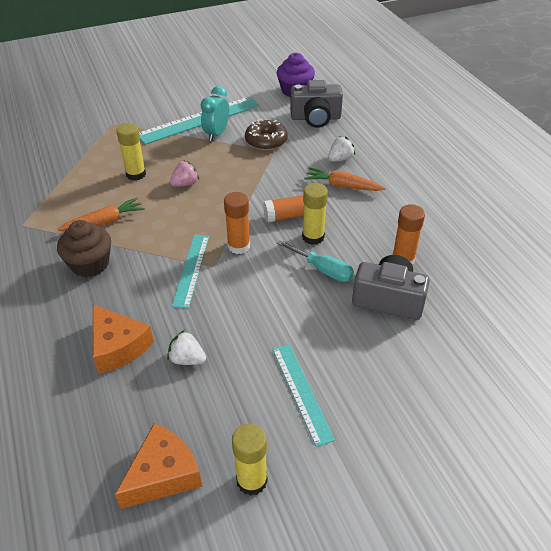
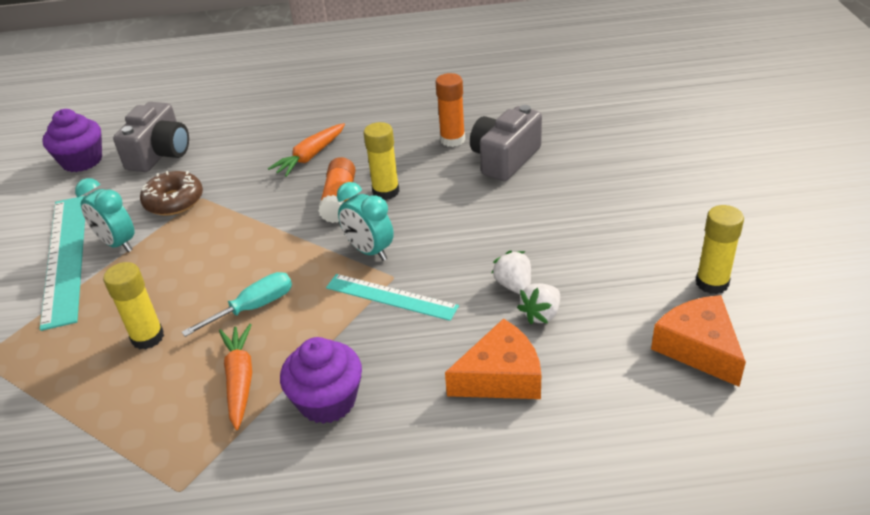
camera: 70 degrees left, 5 degrees down
brown cupcake [57,220,111,277] -> purple cupcake [280,337,362,424]
pink strawberry [170,160,199,187] -> none
orange glue stick [224,192,250,254] -> turquoise clock [337,182,394,261]
turquoise ruler [272,344,335,447] -> none
turquoise screwdriver [277,240,354,282] -> turquoise screwdriver moved to [182,272,292,337]
white strawberry [328,136,355,162] -> white strawberry moved to [491,251,531,294]

